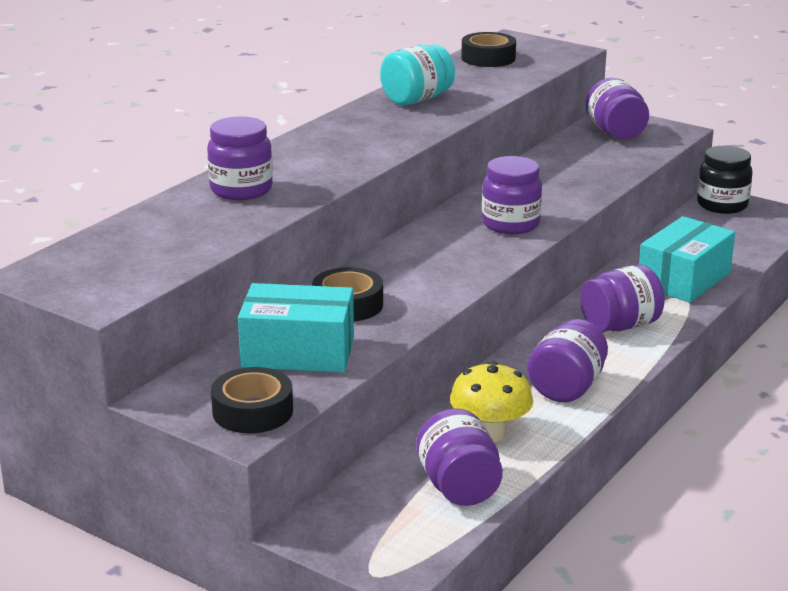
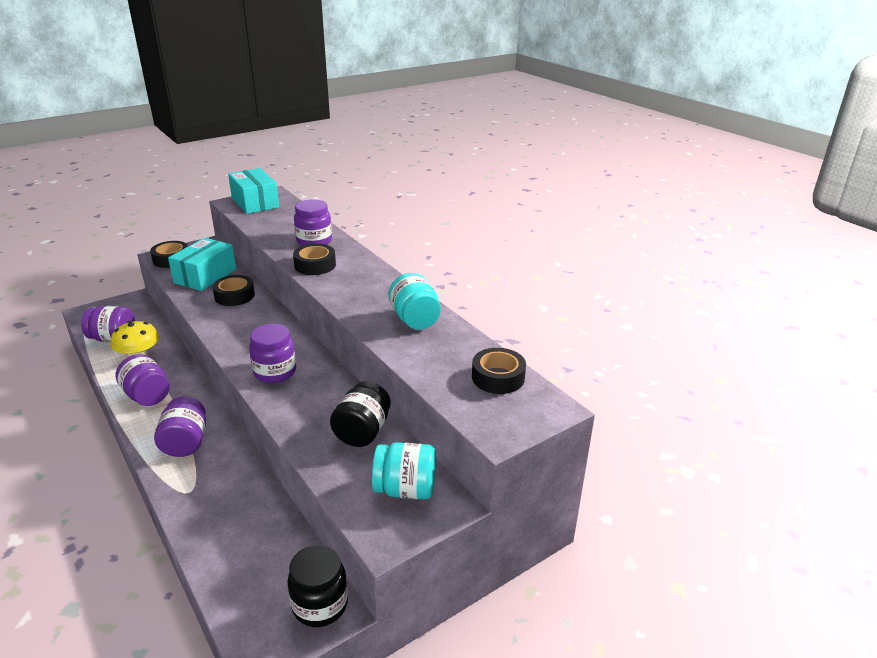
camera: 110 degrees right, 5 degrees up
purple jar [585,78,649,140] -> turquoise jar [372,442,436,500]
turquoise box [639,216,735,303] -> turquoise box moved to [228,168,279,214]
none -> black tape [293,244,336,275]
none -> black jar [330,381,391,447]

